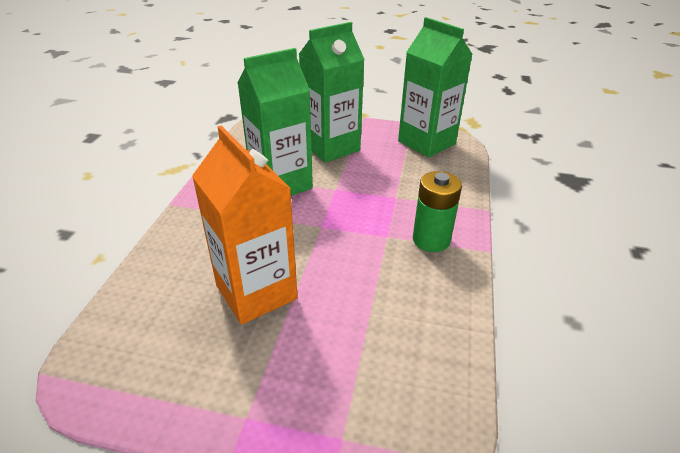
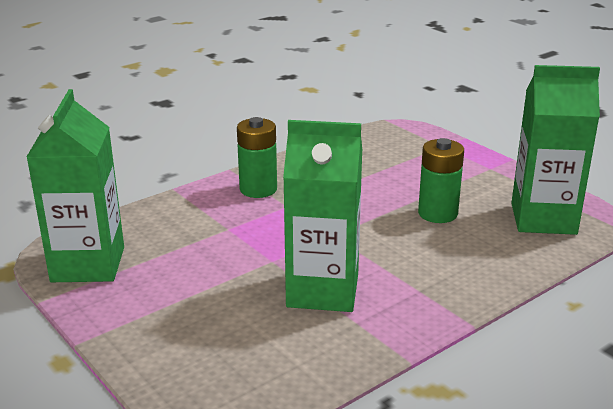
camera: 140 degrees left, 10 degrees down
orange carton [192,125,298,325] -> green battery [418,138,464,223]
green carton [299,22,365,163] -> green carton moved to [511,65,600,235]

